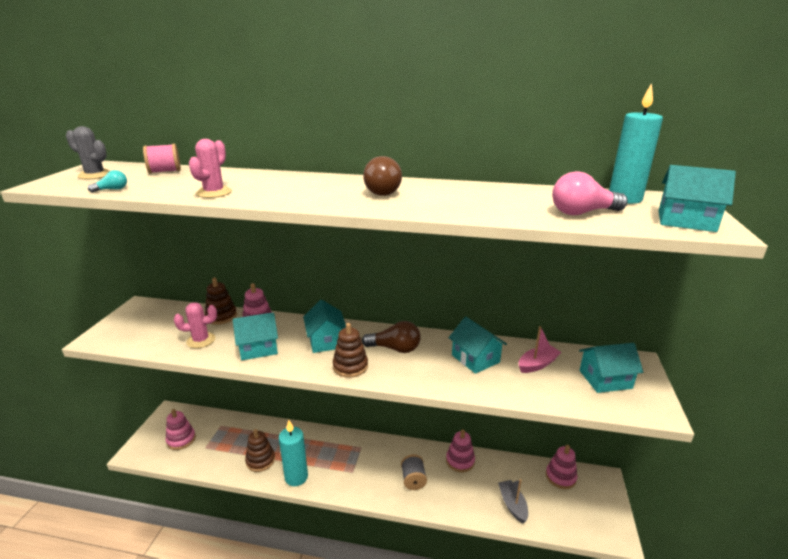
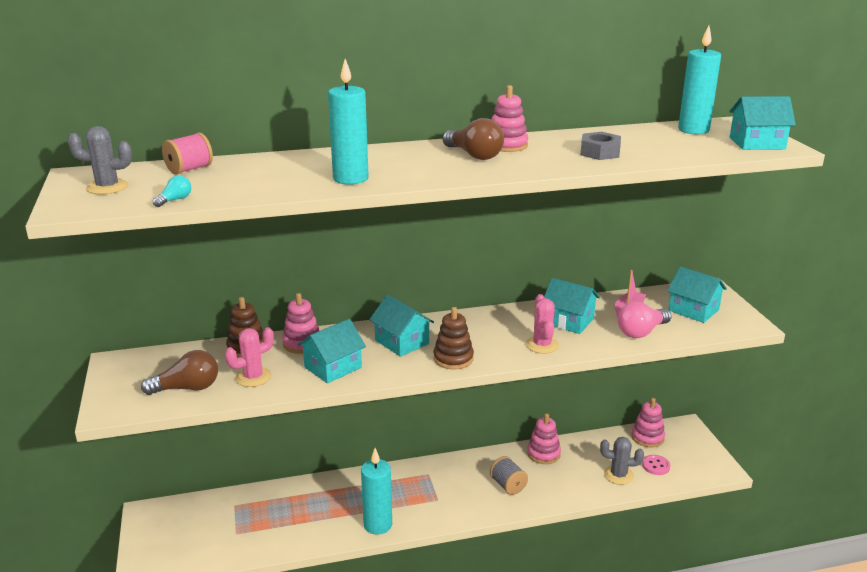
camera: 25 degrees left, 0 degrees up
pink stacking toy [166,409,196,450] -> pink stacking toy moved to [492,85,528,152]
pink cactus [189,139,232,198] -> pink cactus moved to [526,294,559,354]
brown stacking toy [245,429,275,472] -> none
brown light bulb [362,321,421,353] -> brown light bulb moved to [141,350,218,395]
grey boat [498,479,528,524] -> grey cactus [600,437,644,485]
pink light bulb [552,171,628,215] -> pink light bulb moved to [618,302,671,338]
turquoise house [579,343,643,393] -> turquoise house turned 75 degrees clockwise [667,266,727,323]
none -> turquoise candle [328,59,369,185]
none -> grey nut [581,132,621,160]
none -> pink button [642,455,671,475]

